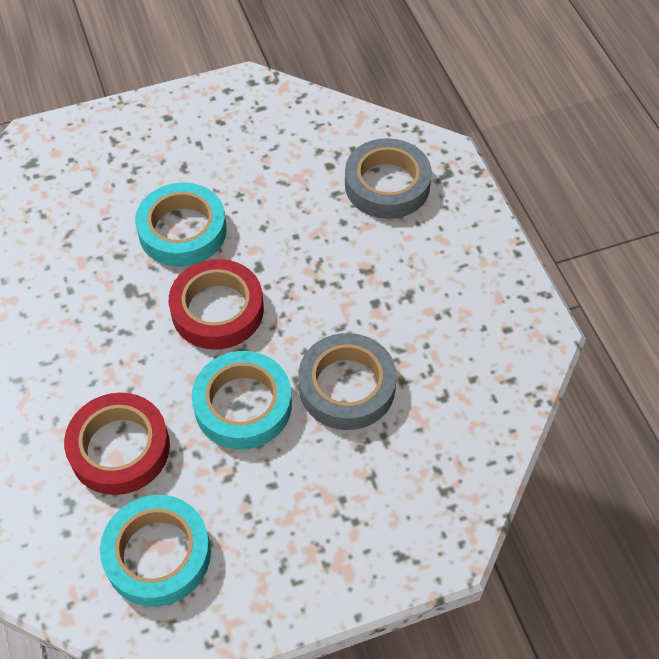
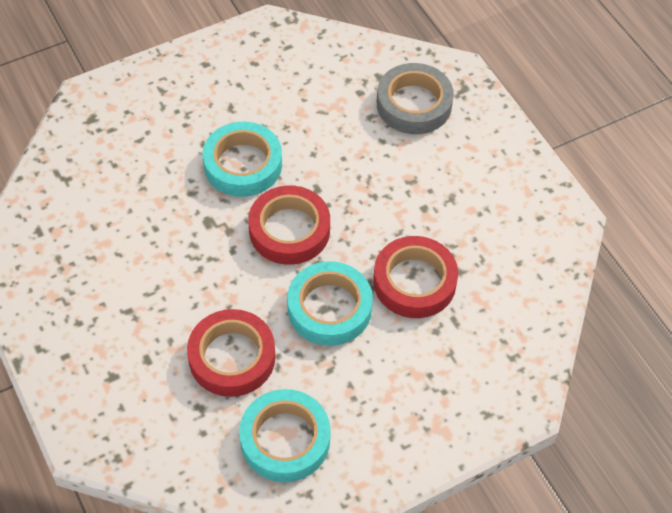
camera: 10 degrees left, 0 degrees up
grey tape [298,333,397,430] -> red tape [373,236,458,318]

